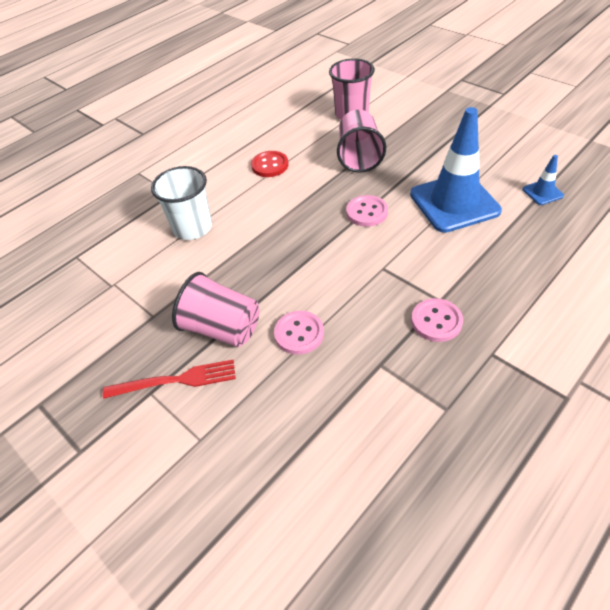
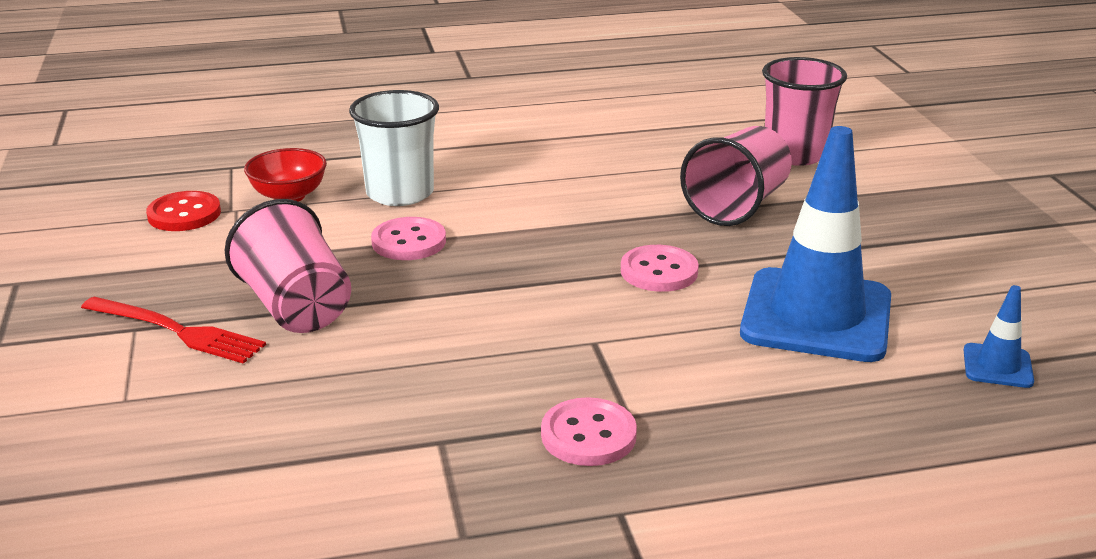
camera: 30 degrees right, 20 degrees down
red button [251,151,289,177] -> red button moved to [146,191,221,231]
pink button [274,311,324,355] -> pink button moved to [371,217,446,260]
none -> red bowl [244,148,327,202]

